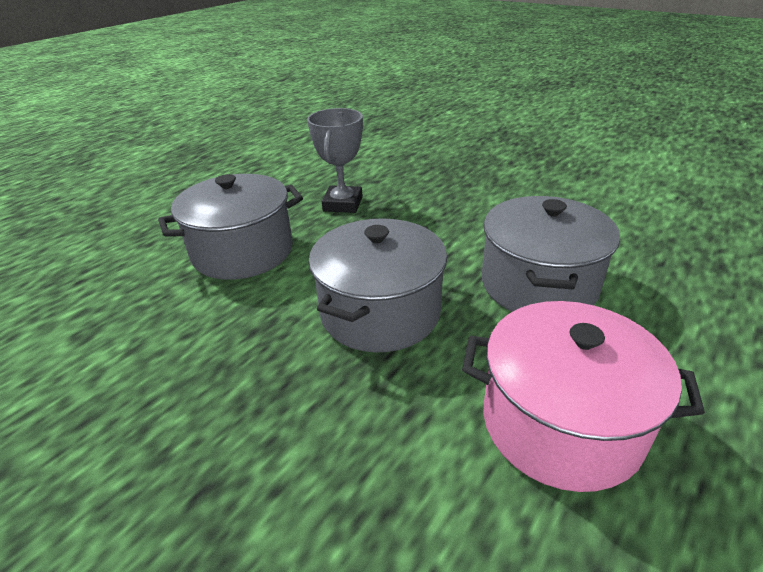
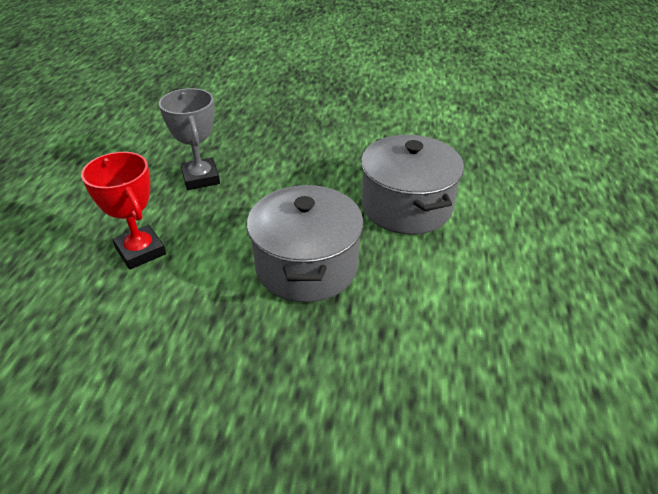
camera: 30 degrees left, 5 degrees up
grey pot [158,174,303,280] -> red trophy [81,152,166,270]
pink pot [462,301,705,492] -> none

